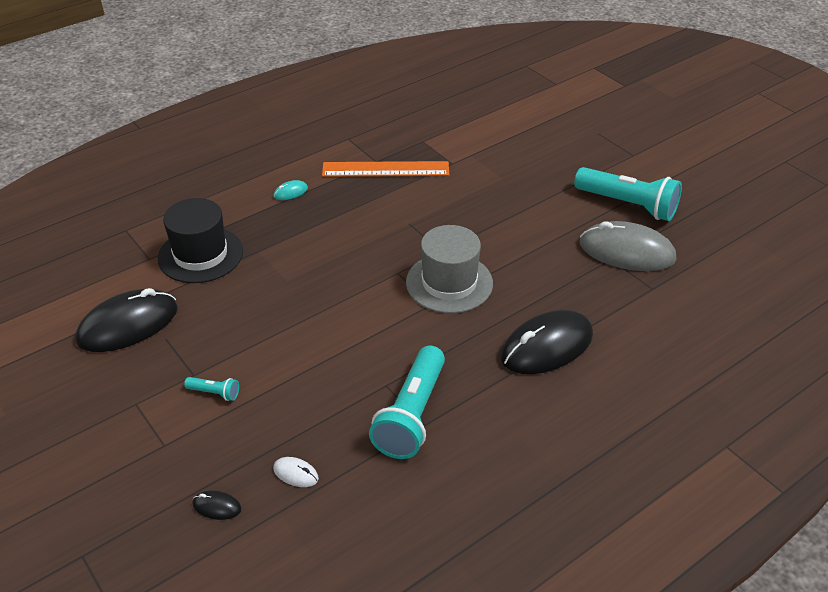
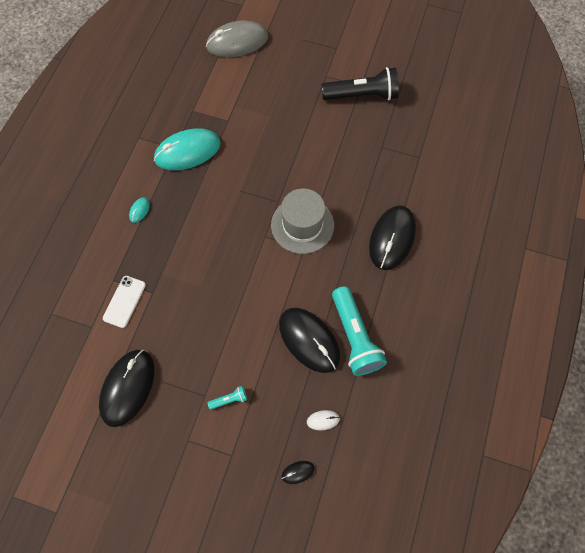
camera: 35 degrees left, 25 degrees up
black hat [158,198,243,283] -> white phone [103,276,146,328]
orange ruler [322,161,449,177] -> turquoise mouse [154,128,221,170]
turquoise flashlight [574,167,682,221] -> black flashlight [321,67,399,101]
grey mouse [580,221,676,271] -> grey mouse moved to [206,20,268,57]
none -> black mouse [279,308,340,373]

